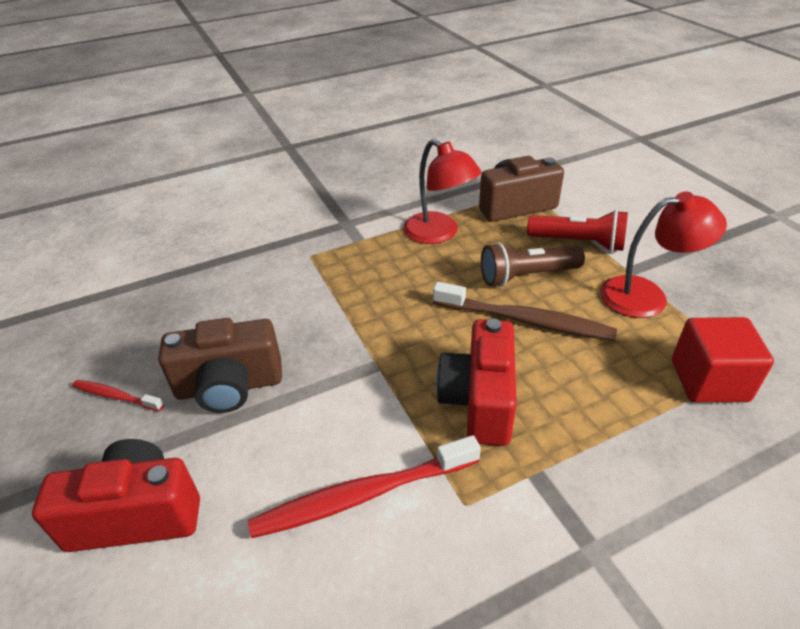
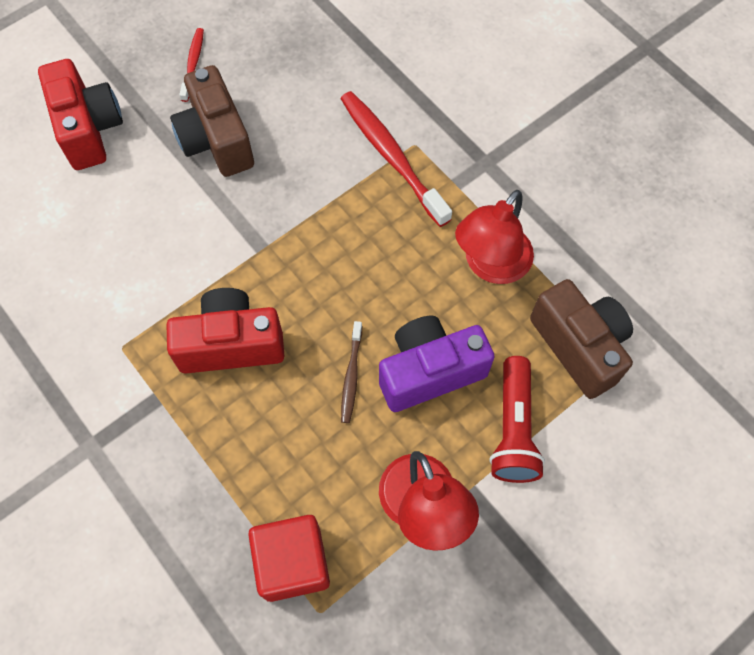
camera: 75 degrees right, 25 degrees up
red toothbrush [248,435,481,538] -> red toothbrush moved to [340,91,452,227]
brown toothbrush [433,282,617,341] -> brown toothbrush [341,321,362,423], size x0.52
brown flashlight [481,243,585,287] -> purple camera [379,316,495,412]

